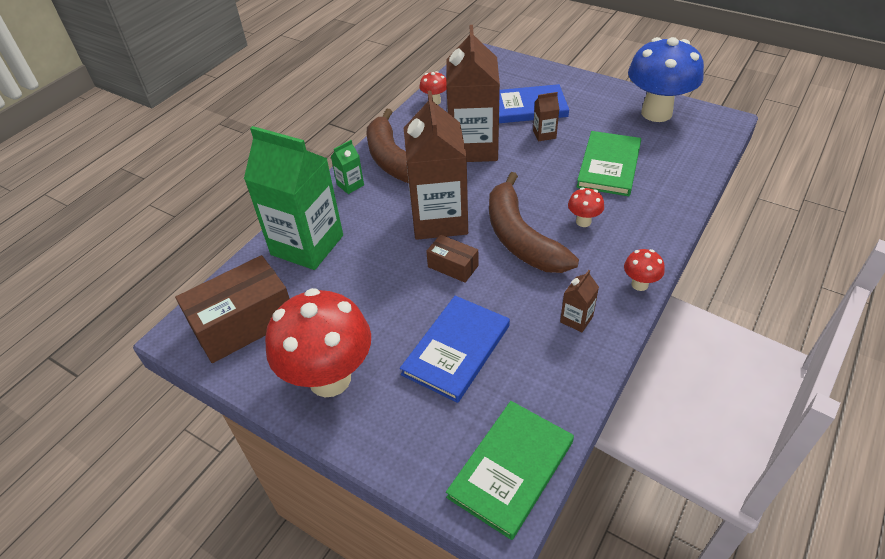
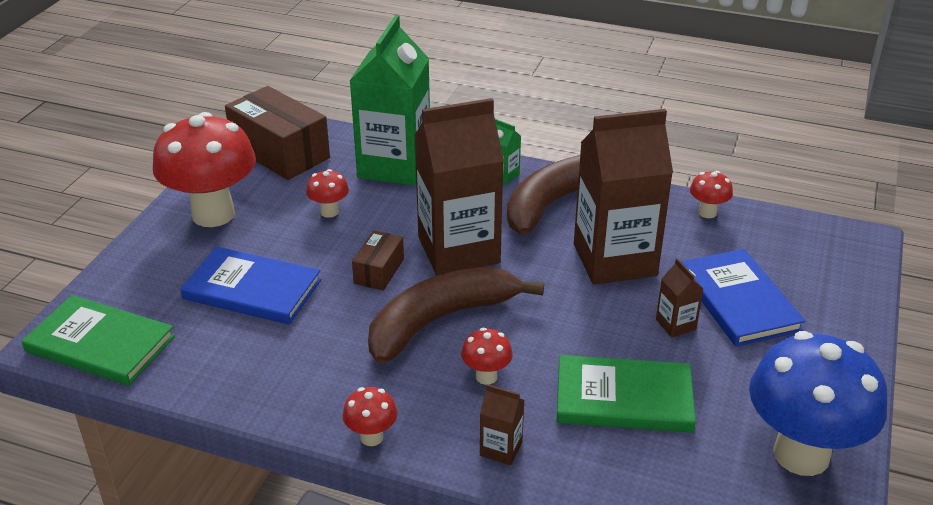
camera: 75 degrees right, 10 degrees down
brown carton [560,270,599,332] -> brown carton moved to [480,384,524,465]
none -> red mushroom [306,169,349,218]

